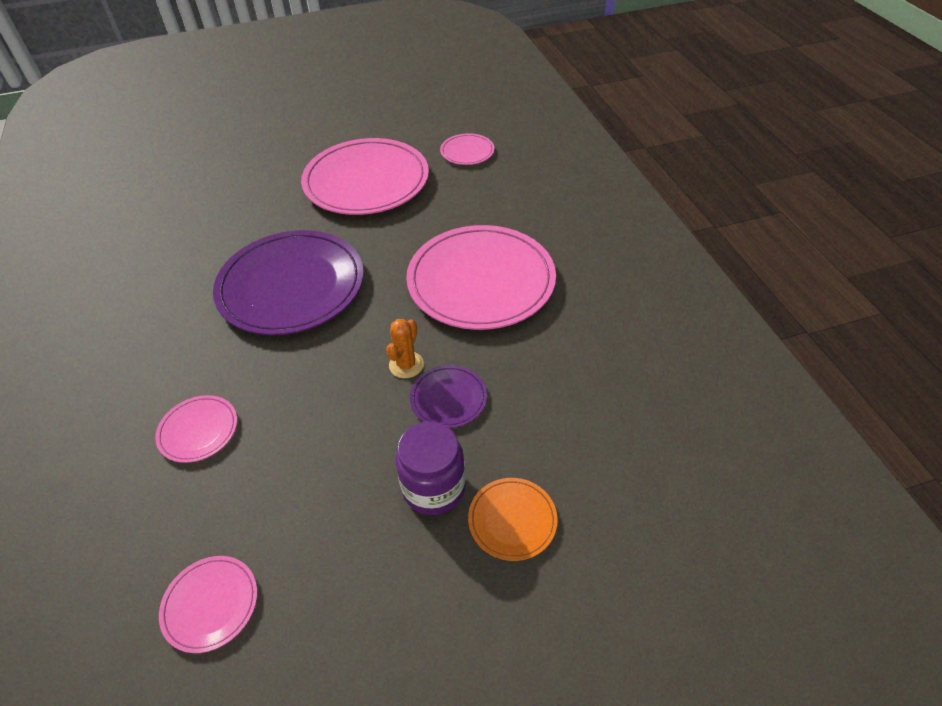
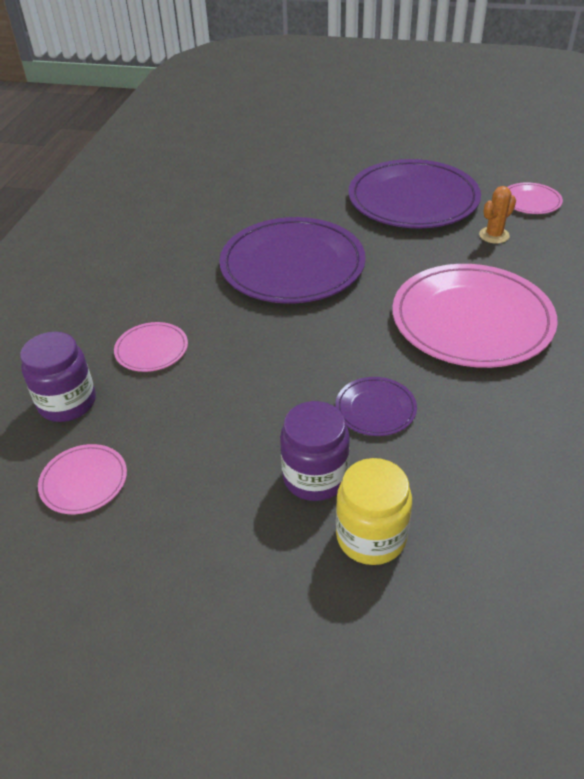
camera: 30 degrees right, 5 degrees down
pink plate [301,138,429,215] -> purple plate [348,159,481,228]
orange cactus [386,319,424,378] -> orange cactus moved to [479,186,516,244]
orange plate [468,478,558,561] -> yellow jar [336,458,412,565]
none -> purple jar [20,332,96,422]

